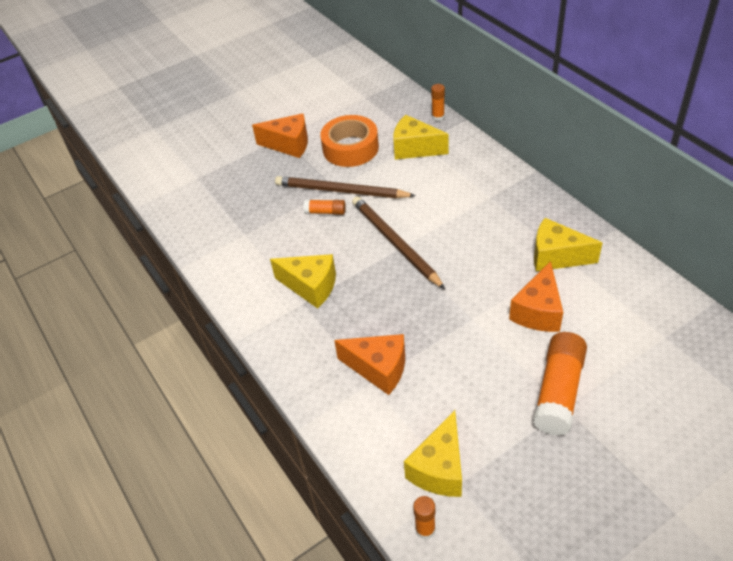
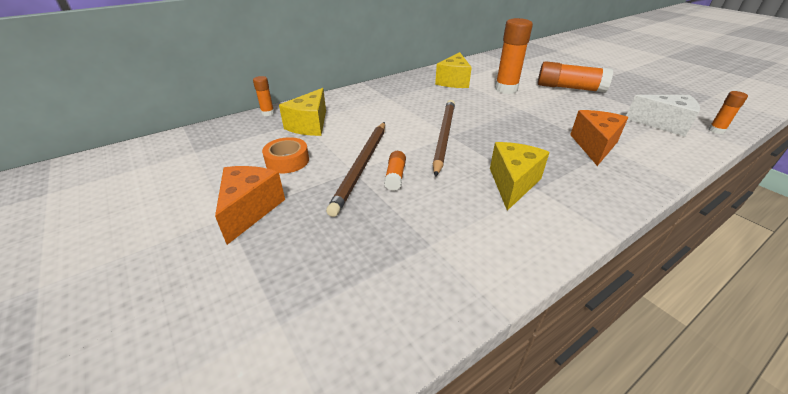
camera: 95 degrees left, 10 degrees down
orange tape [320,115,379,167] -> orange tape [262,137,309,173], size x0.63
brown pencil [352,196,445,289] -> brown pencil turned 135 degrees clockwise [433,100,455,177]
yellow cheese [404,410,462,497] -> white cheese [626,95,700,137]
orange cheese [509,261,563,332] -> orange glue stick [495,18,533,94]

